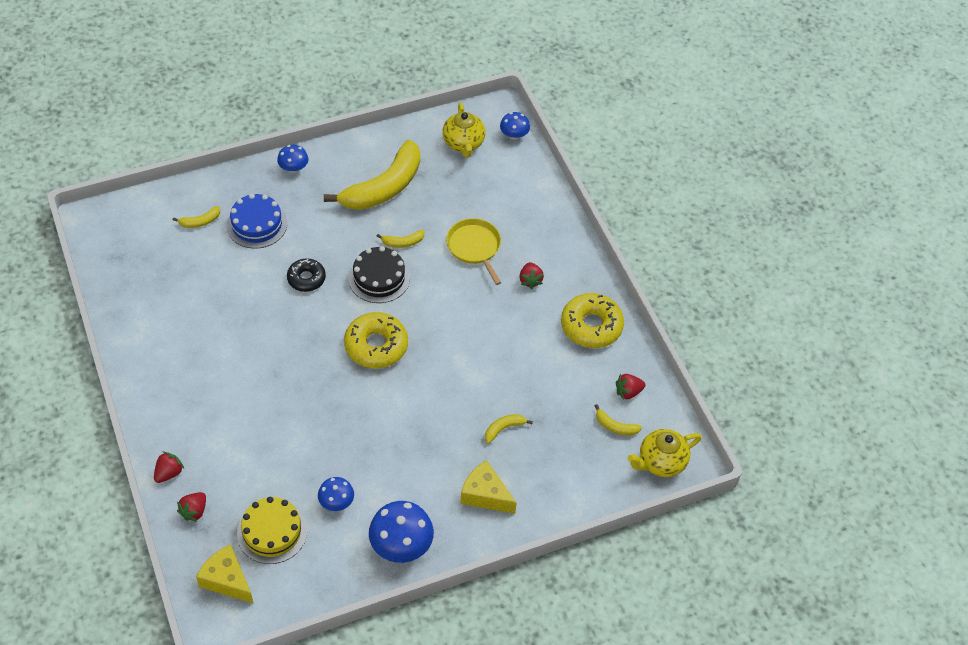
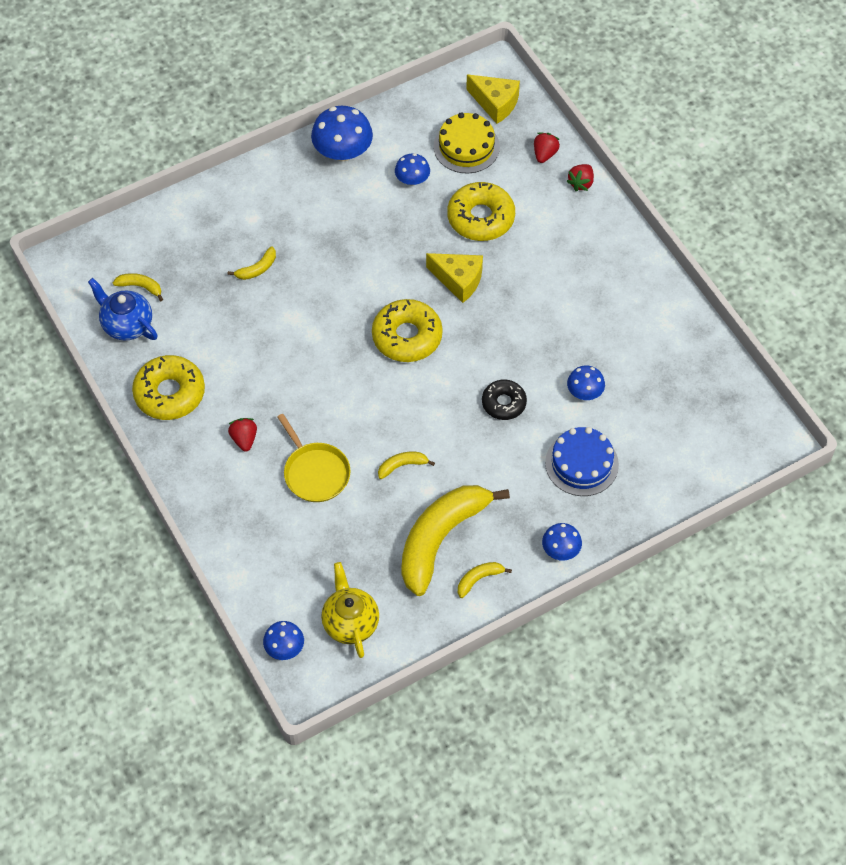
camera: 175 degrees right, 5 degrees up
yellow banana [173,206,220,228] -> yellow banana moved to [458,562,512,598]
black cake [348,246,410,303] -> none
yellow cheese [460,460,516,514] -> yellow cheese moved to [426,253,483,303]
red strawberry [616,374,645,400] -> blue teapot [88,278,158,340]
yellow teapot [628,429,702,477] -> none
none -> yellow donut [447,182,515,241]
none -> blue mushroom [567,365,605,400]

